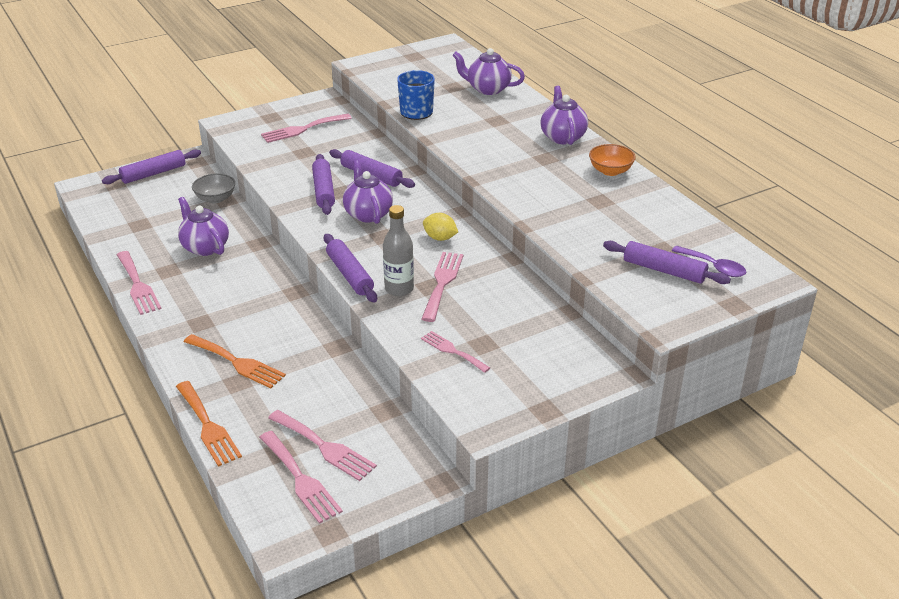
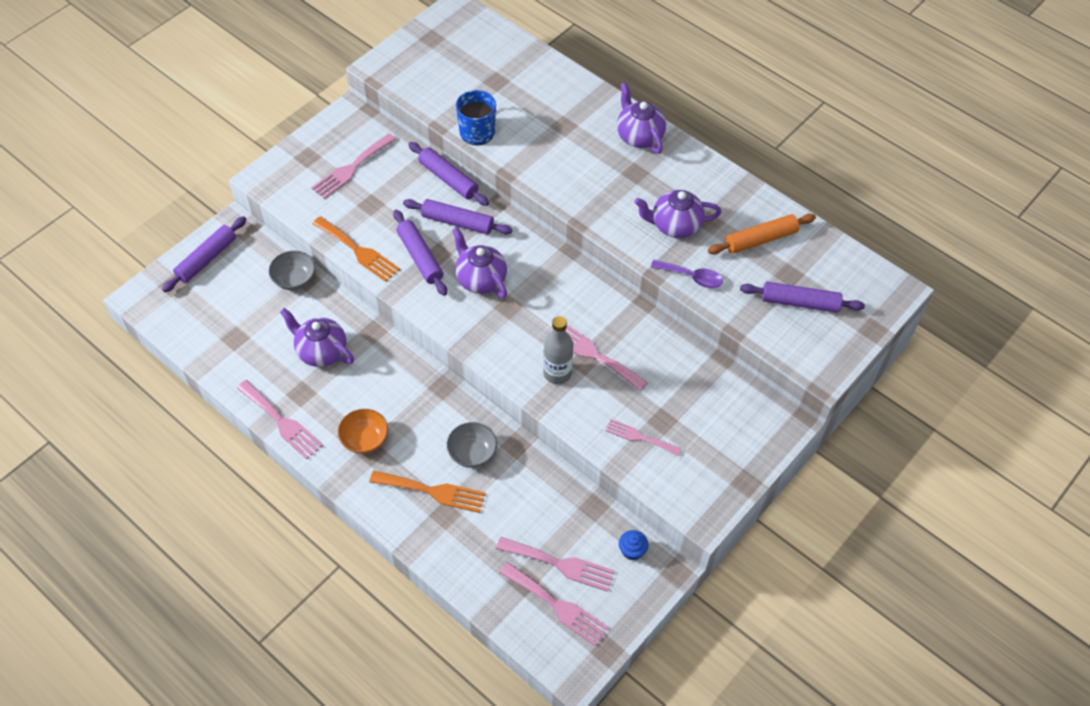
camera: 20 degrees left, 20 degrees up
orange fork [176,381,242,467] -> orange fork moved to [312,216,400,282]
purple rolling pin [324,234,377,302] -> purple rolling pin moved to [408,142,489,206]
pink fork [422,252,463,322] -> pink fork turned 45 degrees counterclockwise [548,325,648,391]
yellow lemon [423,213,458,241] -> none
purple teapot [452,48,525,95] -> purple teapot moved to [634,190,722,238]
orange bowl [589,144,636,176] -> orange bowl moved to [338,409,388,454]
purple spoon [672,246,746,277] -> purple spoon moved to [651,260,723,288]
none -> grey bowl [447,422,497,468]
none -> blue cupcake [619,530,648,560]
none -> orange rolling pin [708,214,816,255]

